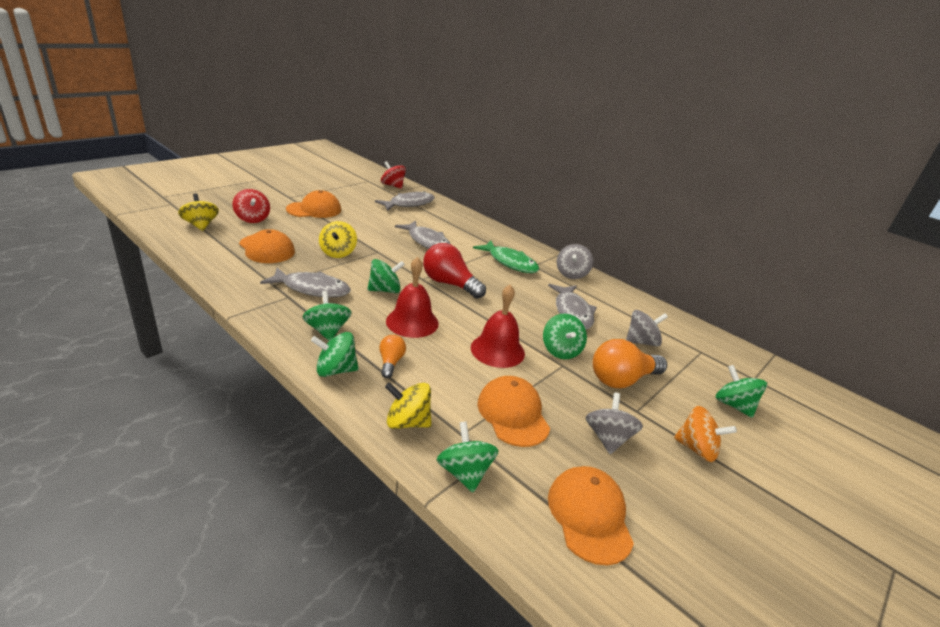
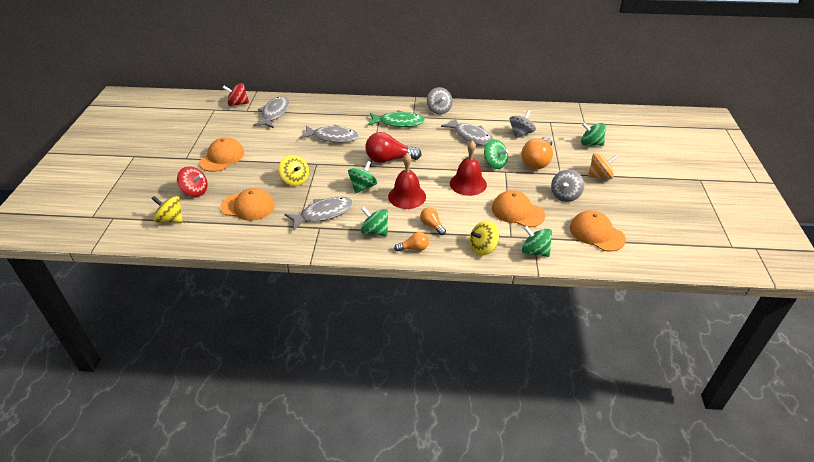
camera: 35 degrees left, 10 degrees up
green spinning top [311,332,359,377] -> orange light bulb [394,232,429,252]
grey spinning top [585,393,643,454] -> grey spinning top turned 120 degrees counterclockwise [551,170,584,202]

